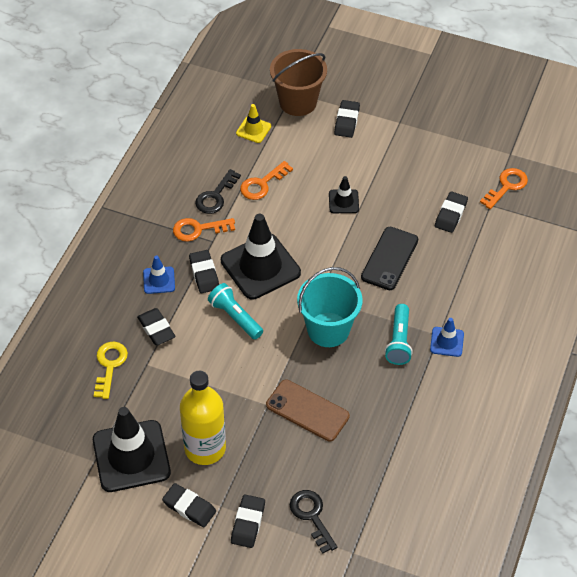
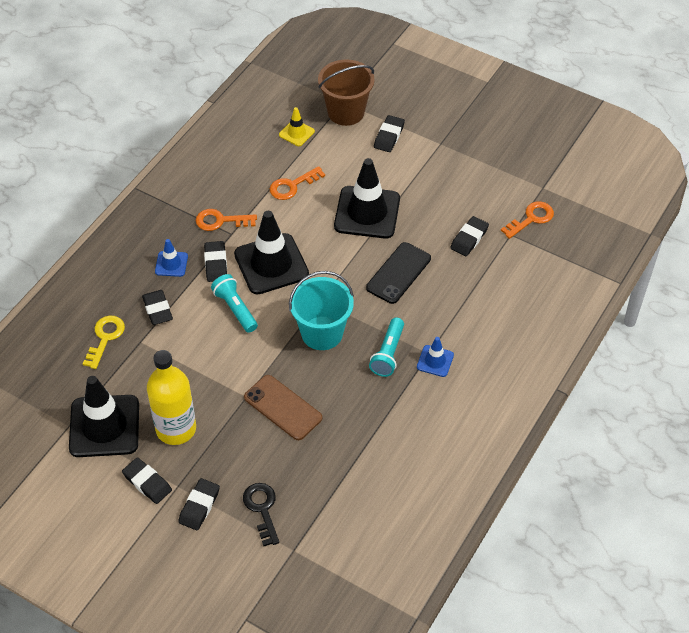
camera: 10 degrees right, 0 degrees up
black key [195,169,241,214] -> none
black traffic cone [329,176,359,213] -> black traffic cone [334,158,400,239], size x2.07

